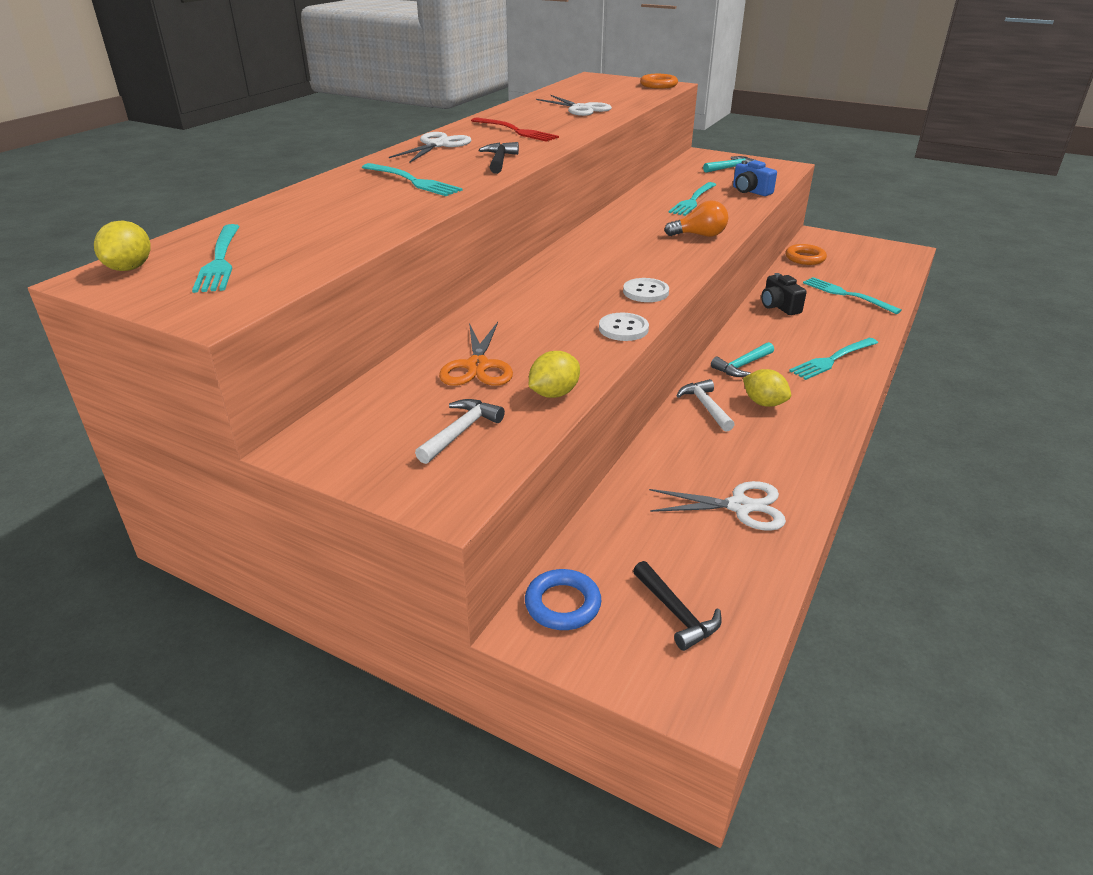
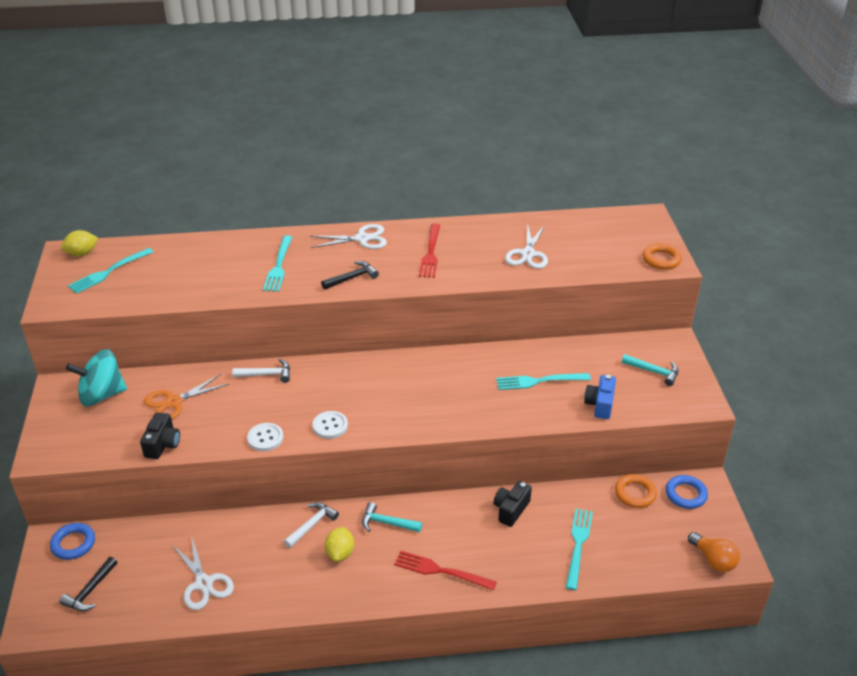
camera: 55 degrees right, 5 degrees up
white hammer [415,399,505,464] -> white hammer moved to [232,359,290,383]
yellow lemon [529,351,580,398] -> black camera [140,412,180,459]
orange light bulb [664,200,728,237] -> orange light bulb moved to [688,532,740,572]
turquoise fork [789,338,878,380] -> red fork [394,551,497,591]
none -> turquoise spinning top [66,349,127,406]
none -> blue ring [666,475,708,509]

